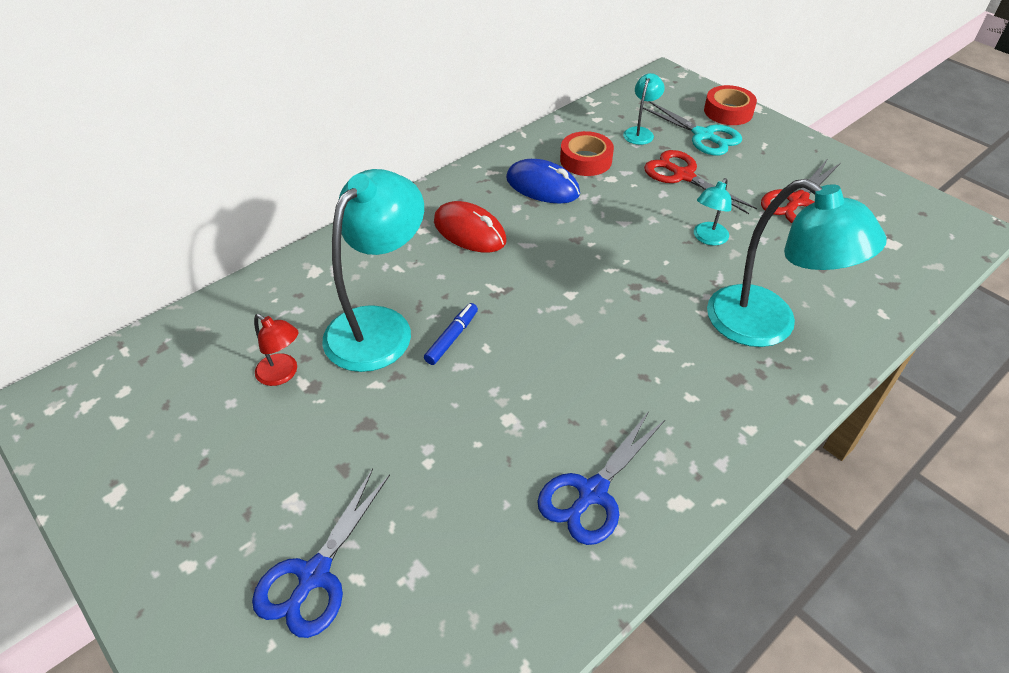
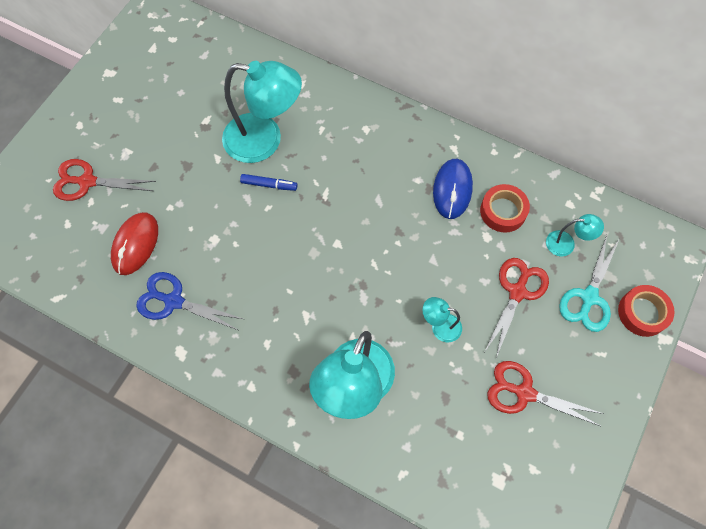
camera: 70 degrees right, 20 degrees up
blue scissors [252,468,390,638] -> red scissors [53,159,157,201]
red lamp [254,314,299,386] -> none
red mouse [434,201,507,252] -> red mouse moved to [111,212,158,275]

